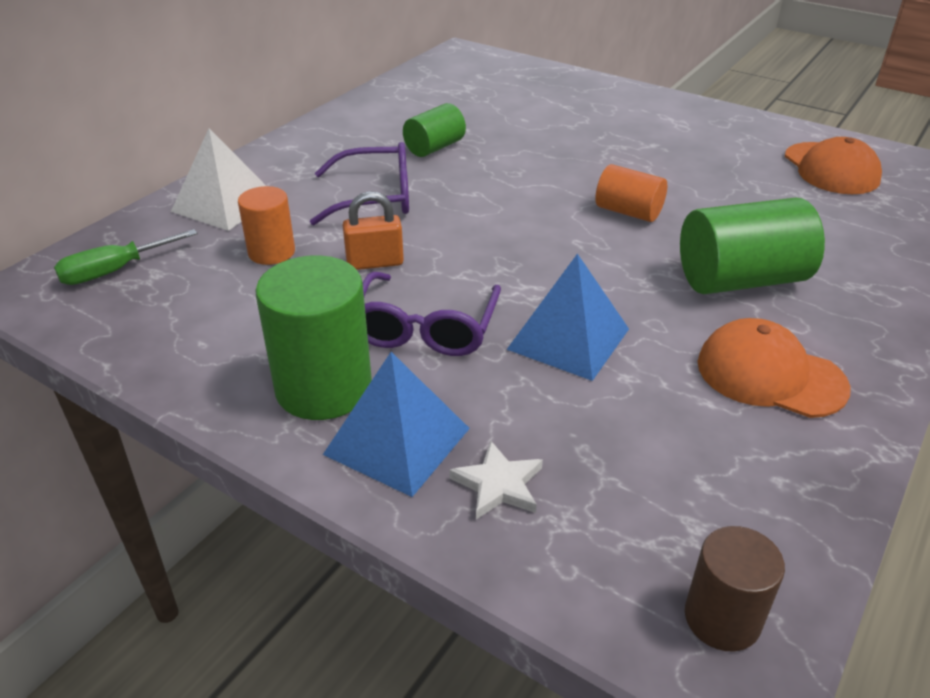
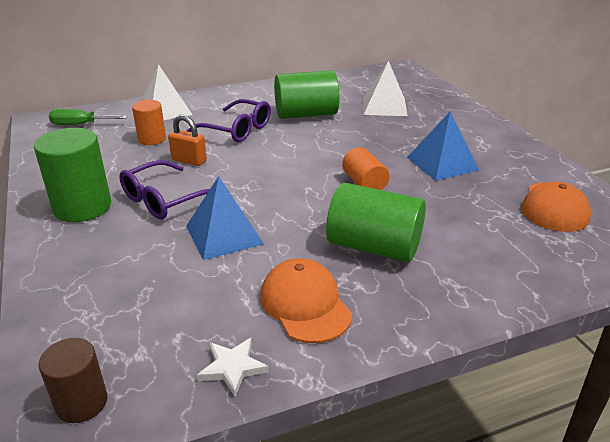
camera: 35 degrees right, 5 degrees down
blue pyramid [323,352,470,497] -> blue pyramid moved to [407,112,479,181]
green cylinder [403,103,466,157] -> green cylinder [274,70,340,119], size x1.68
white star [449,441,543,520] -> white star moved to [197,338,269,397]
none -> white pyramid [363,61,408,116]

